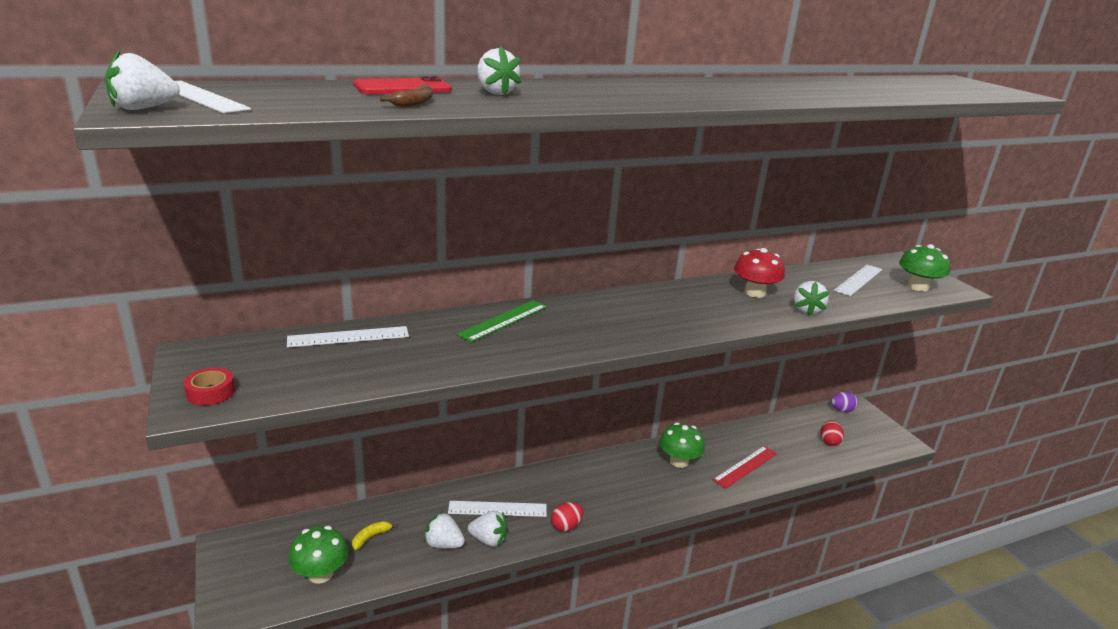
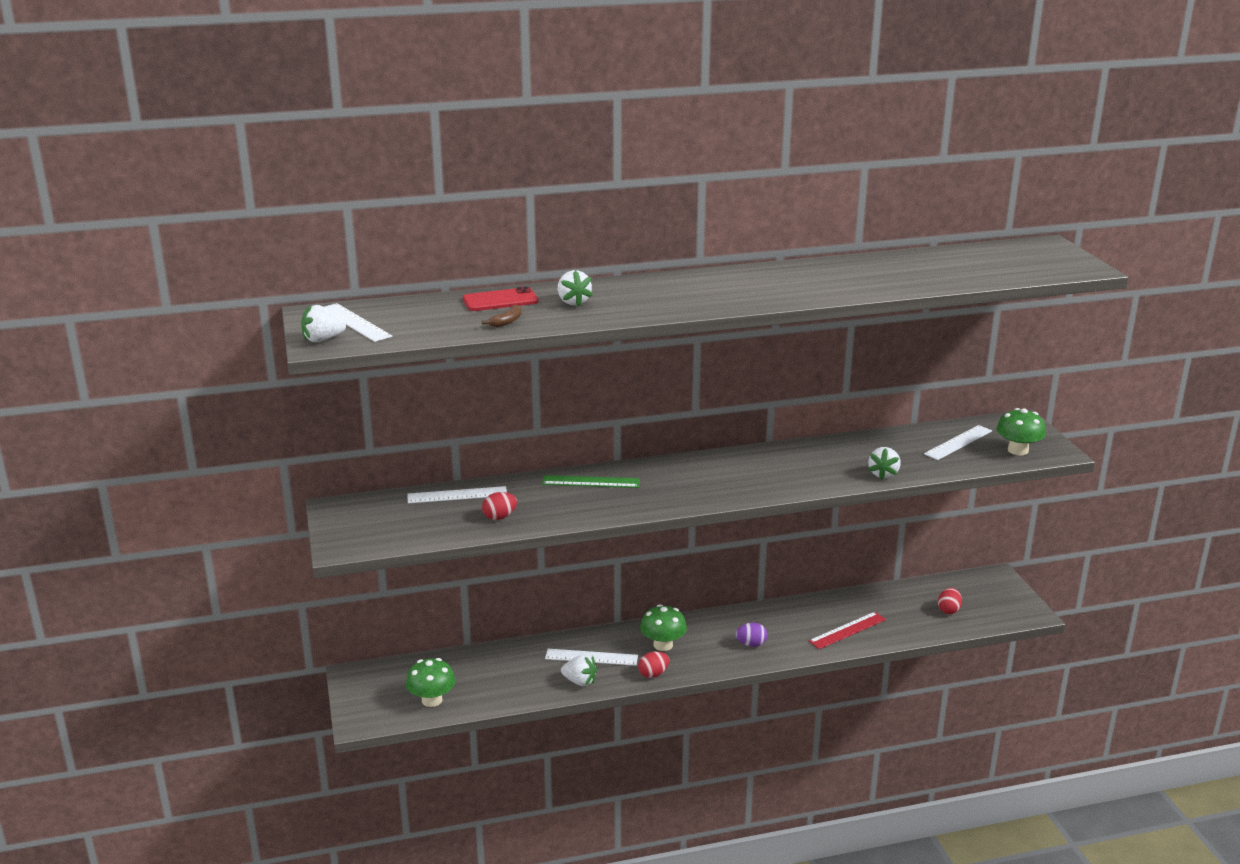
camera: 10 degrees right, 0 degrees up
red tape [184,367,235,405] -> none
yellow banana [352,521,398,550] -> none
white strawberry [424,511,465,548] -> none
green ruler [457,300,547,342] -> green ruler turned 45 degrees clockwise [542,475,640,488]
green mushroom [659,422,705,468] -> green mushroom moved to [640,604,687,651]
red mushroom [734,248,785,298] -> none
purple egg [831,392,858,412] -> purple egg moved to [736,623,768,647]
none -> red egg [482,492,517,520]

